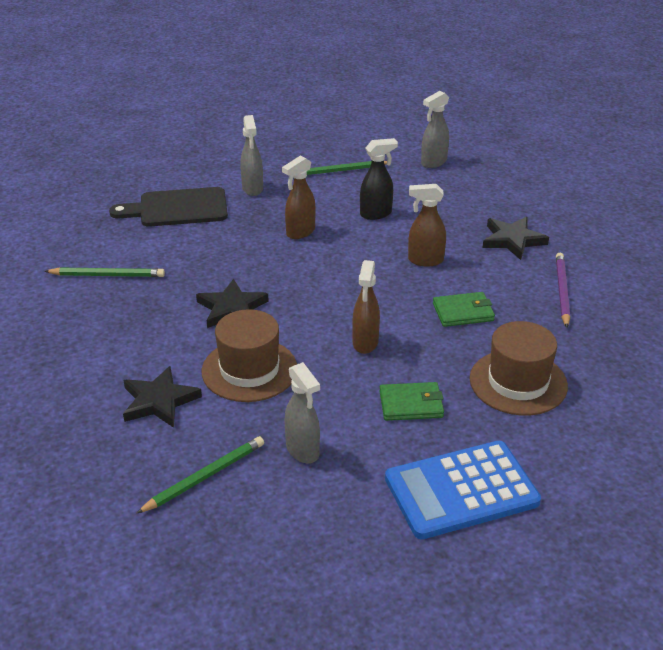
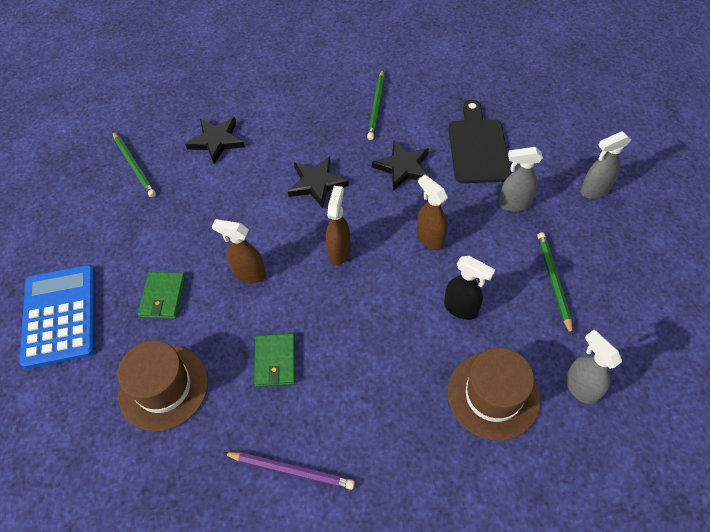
camera: 100 degrees right, 20 degrees up
brown hat [202,309,297,402] -> brown hat moved to [448,348,541,441]
grey spray bottle [284,362,320,463] -> grey spray bottle moved to [581,131,631,199]
black spray bottle [360,138,398,220] -> black spray bottle turned 45 degrees counterclockwise [444,256,495,320]
brown spray bottle [408,184,446,266] -> brown spray bottle moved to [326,186,350,265]
black star [483,217,549,260] -> black star moved to [372,140,429,191]

